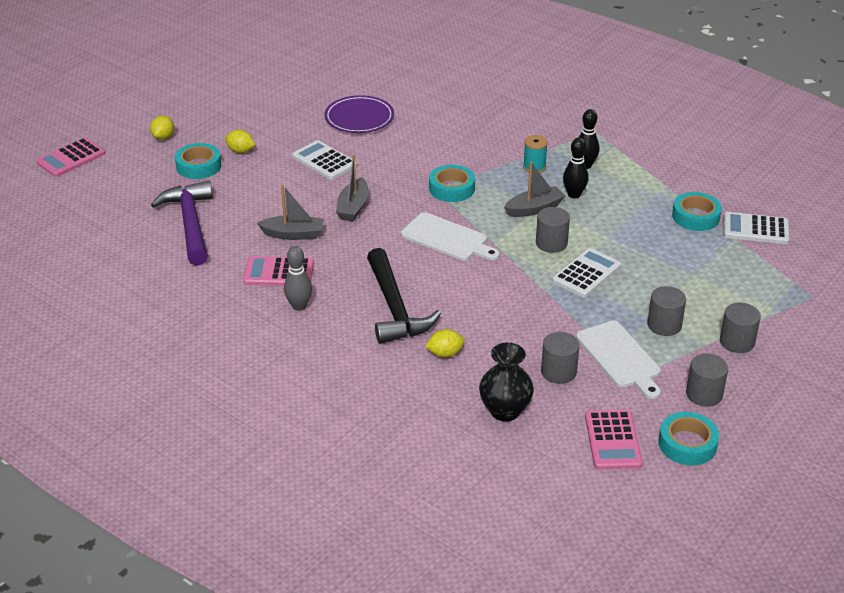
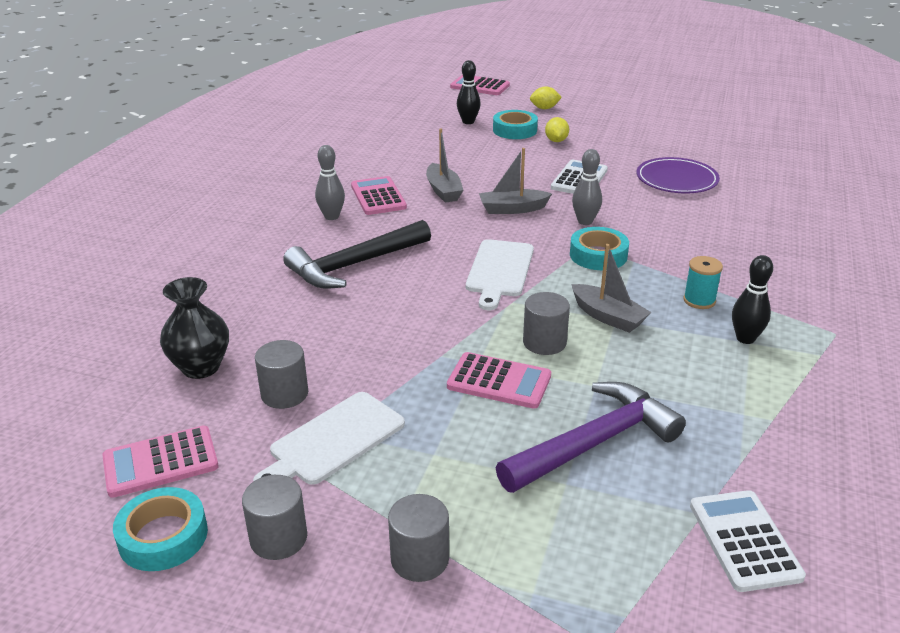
camera: 70 degrees right, 5 degrees down
purple hammer [151,181,213,265] -> purple hammer moved to [496,382,686,493]
yellow lemon [425,329,465,357] -> none
white calculator [552,248,621,297] -> pink calculator [447,352,551,409]
black bowling pin [563,138,589,199] -> black bowling pin moved to [457,60,481,124]
grey cylinder [647,286,686,336] -> none
turquoise tape [672,192,722,231] -> none
none -> grey bowling pin [572,149,602,225]

